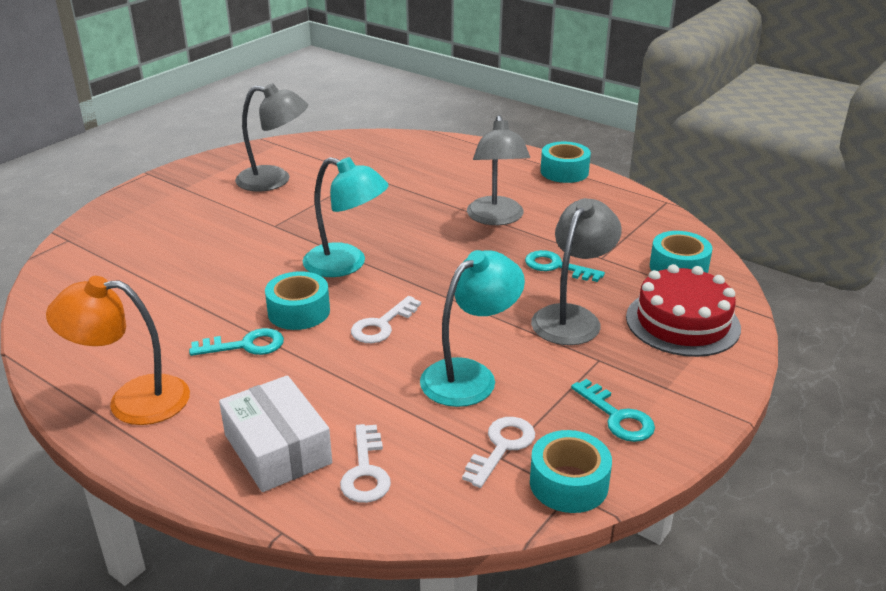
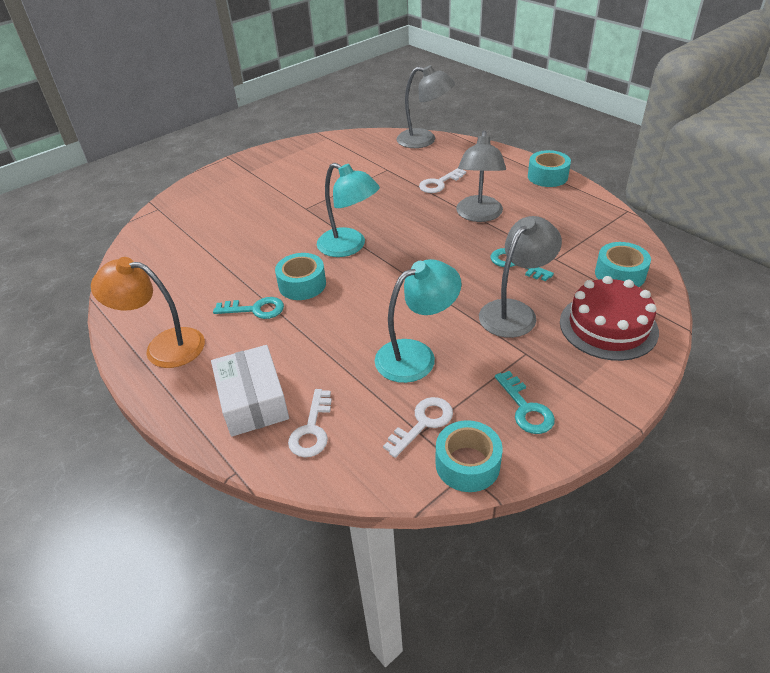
camera: 15 degrees right, 10 degrees up
grey lamp [235,83,308,191] -> grey lamp moved to [396,65,455,148]
white key [351,296,421,343] -> white key moved to [419,168,466,193]

